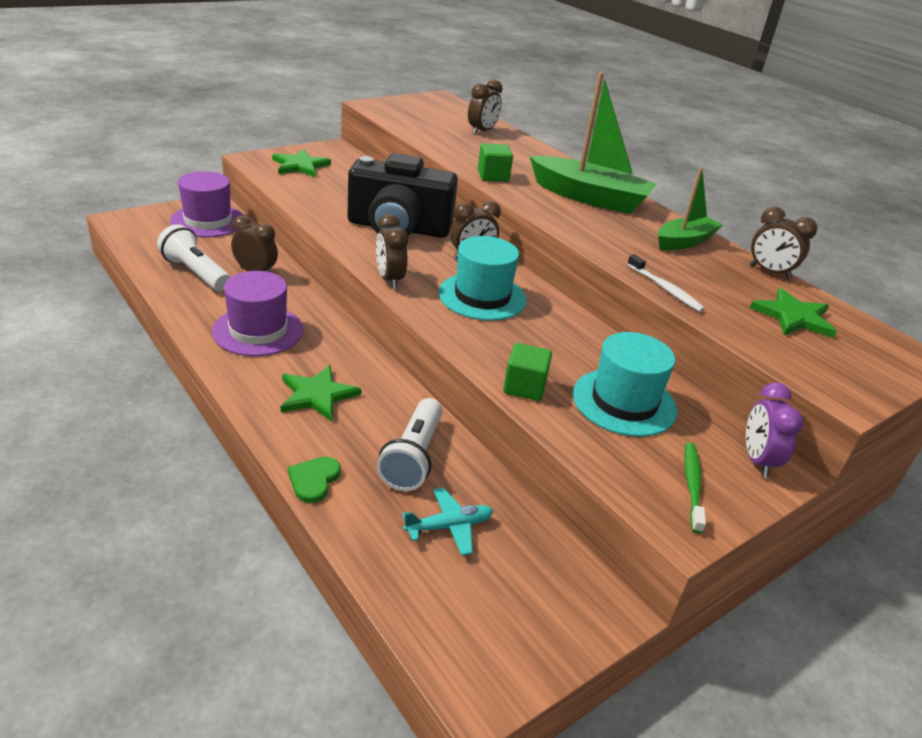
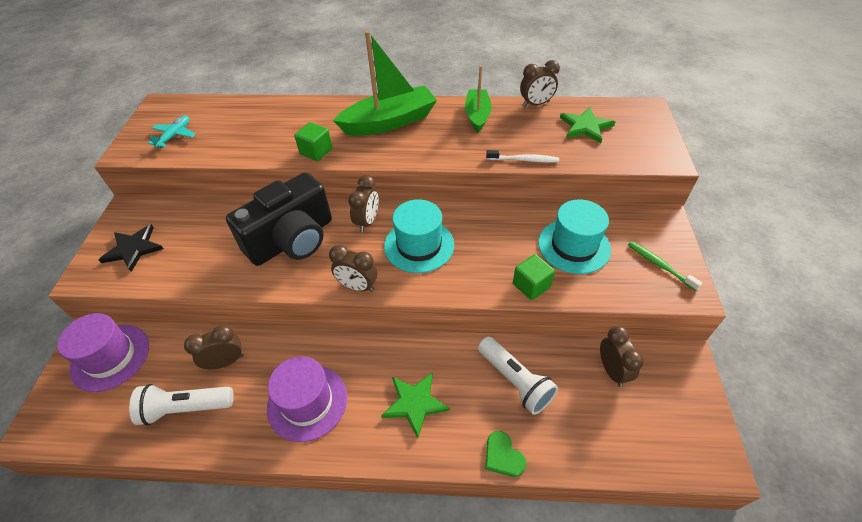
camera: 45 degrees left, 15 degrees up
green star [272,149,331,177] -> black star [99,224,163,272]
turquoise plane [402,487,493,556] -> turquoise plane moved to [148,116,196,148]
brown clock [468,79,503,135] -> brown clock moved to [600,326,644,387]
purple clock [746,382,804,478] -> none

